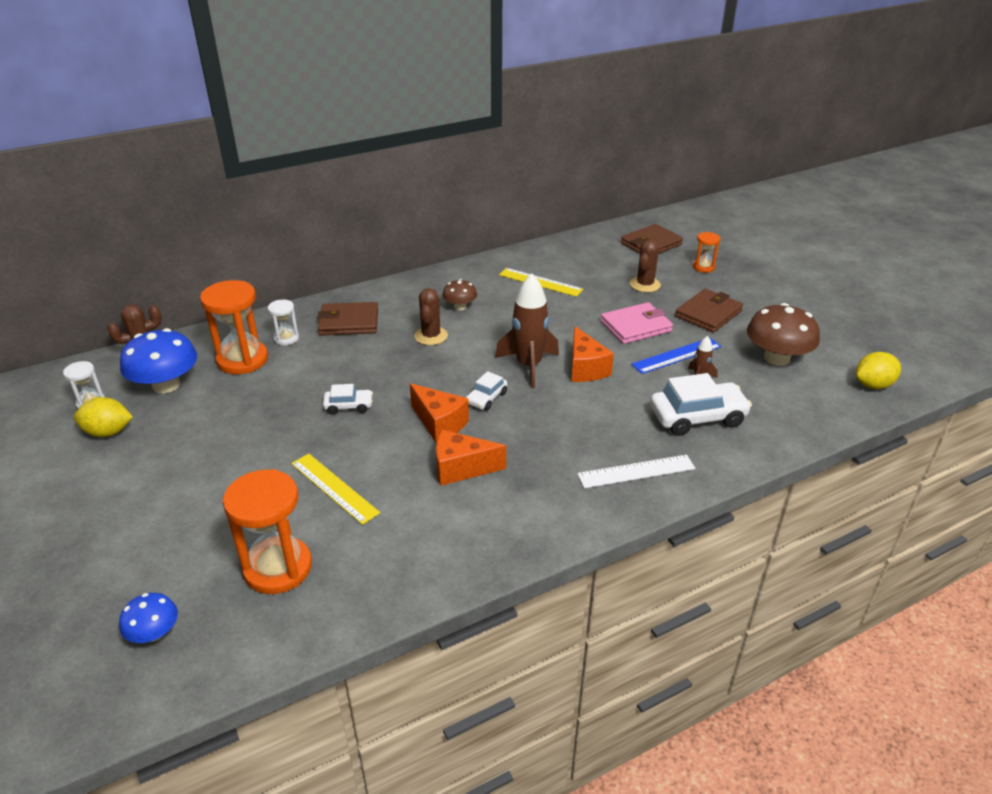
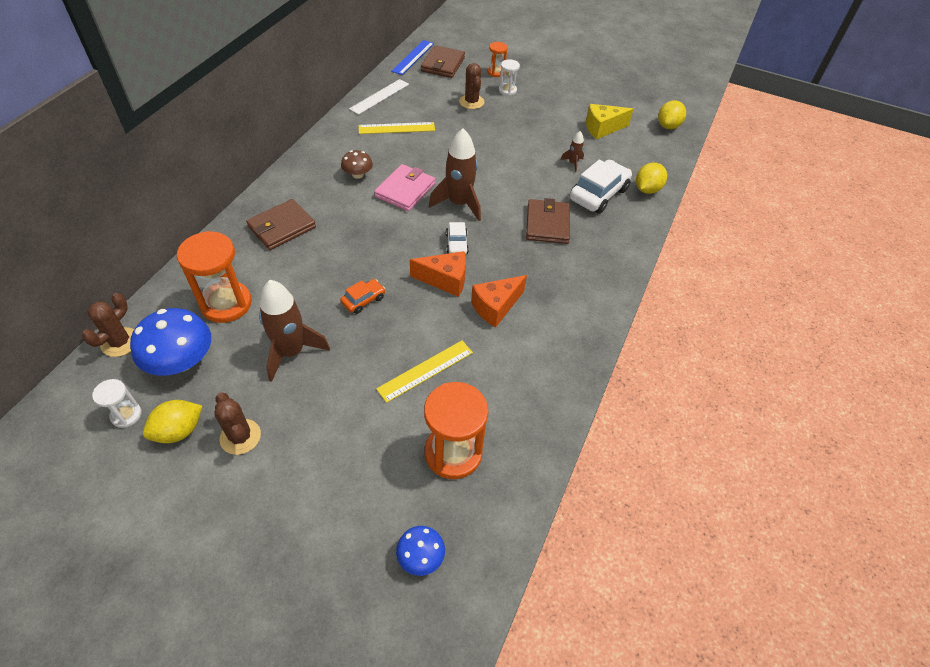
camera: 40 degrees left, 15 degrees up
white hourglass [268,300,299,345] -> white hourglass moved to [499,59,520,96]
yellow ruler [291,454,380,525] -> yellow ruler turned 45 degrees counterclockwise [376,340,473,403]
white car [323,384,373,414] -> orange car [340,279,385,314]
brown cactus [414,288,448,345] -> brown cactus moved to [214,393,261,455]
orange cheese [571,326,614,382] -> none
white ruler [577,455,695,488] -> white ruler moved to [349,79,409,115]
pink wallet [601,302,673,344] -> pink wallet moved to [374,164,435,211]
blue ruler [631,338,721,374] -> blue ruler moved to [391,40,434,75]
brown wallet [675,289,743,333] -> brown wallet moved to [526,198,570,244]
brown mushroom [747,303,820,366] -> yellow cheese [586,104,634,139]
none -> brown rocket [259,280,330,382]
none -> yellow lemon [636,163,667,194]

